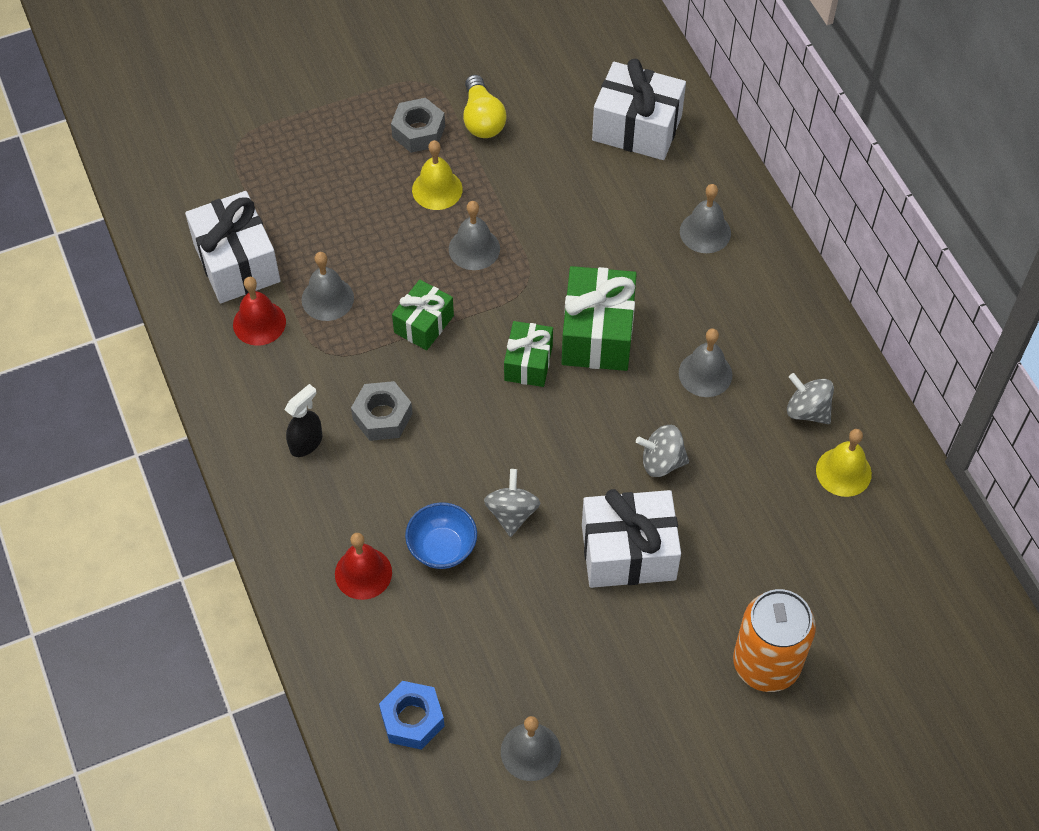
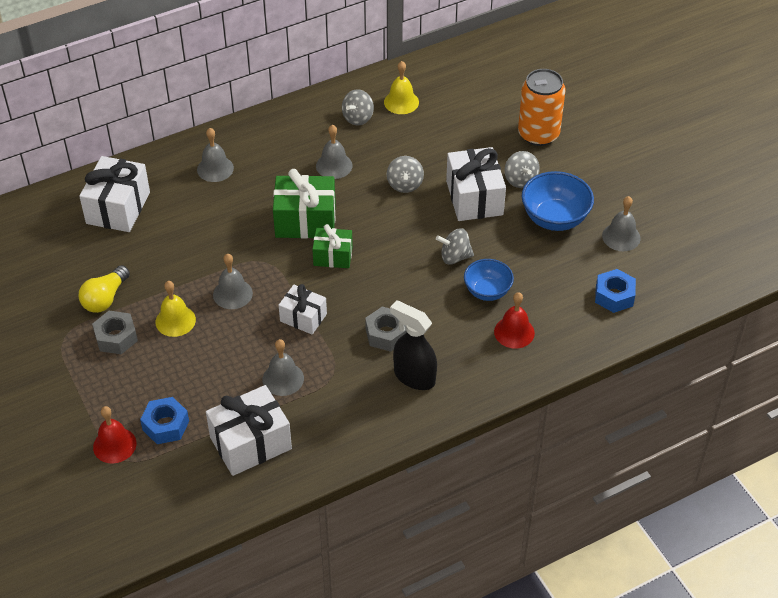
camera: 95 degrees left, 10 degrees down
red bell [233,277,286,346] -> red bell moved to [93,406,136,464]
black spray bottle [285,384,322,457] -> black spray bottle [390,300,437,390], size x1.56
green gift [392,280,454,350] -> white gift [279,284,327,335]
yellow light bulb [463,75,507,138] -> yellow light bulb turned 135 degrees clockwise [79,265,130,313]
none -> blue nut [140,397,189,444]
none -> grey spinning top [504,151,540,188]
none -> blue bowl [522,171,594,231]

